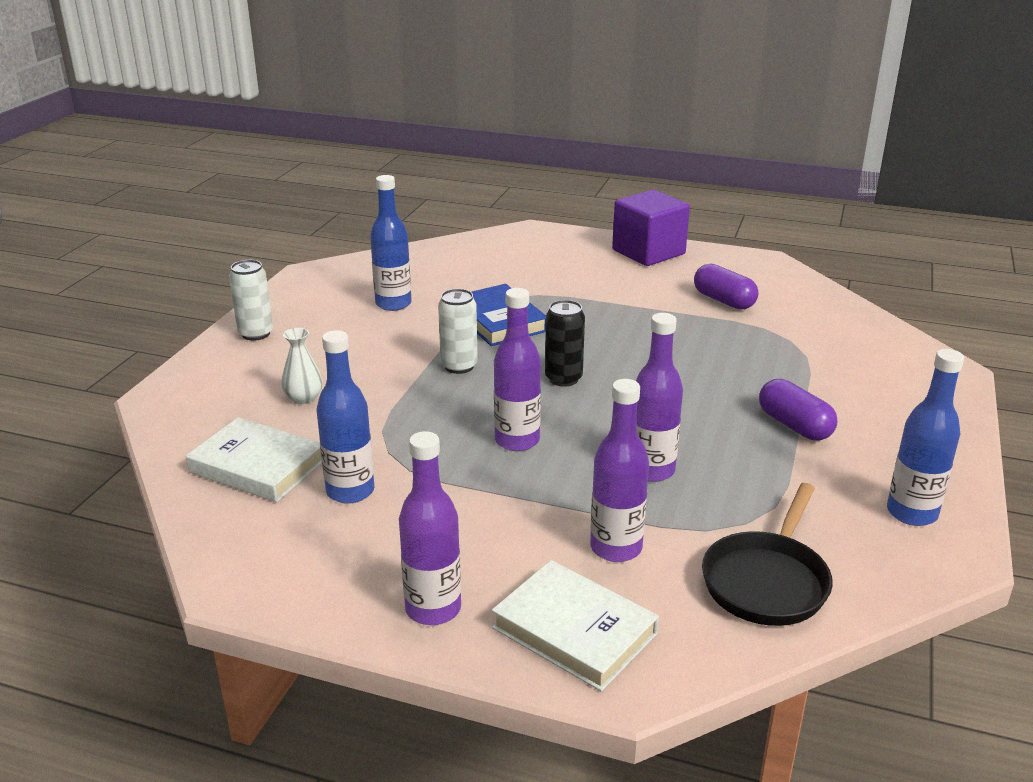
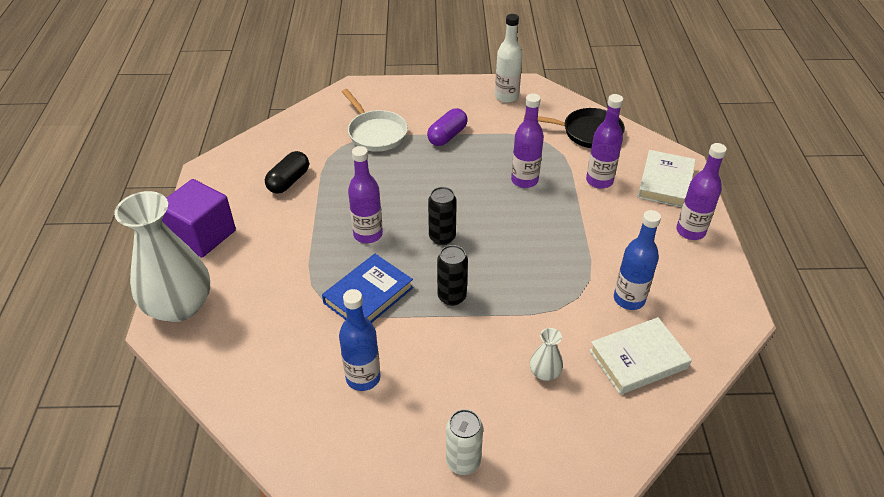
camera: 110 degrees left, 15 degrees up
white book [186,417,322,502] -> white book turned 60 degrees clockwise [589,317,692,395]
white can [438,289,478,374] -> black can [437,245,468,306]
purple bottle [494,288,541,451] -> purple bottle moved to [348,146,383,243]
purple capsule [694,264,758,310] -> black capsule [265,151,309,194]
blue bottle [887,349,964,526] -> white bottle [495,14,523,103]
none -> white vase [114,191,210,322]
none -> white pan [342,89,408,152]

